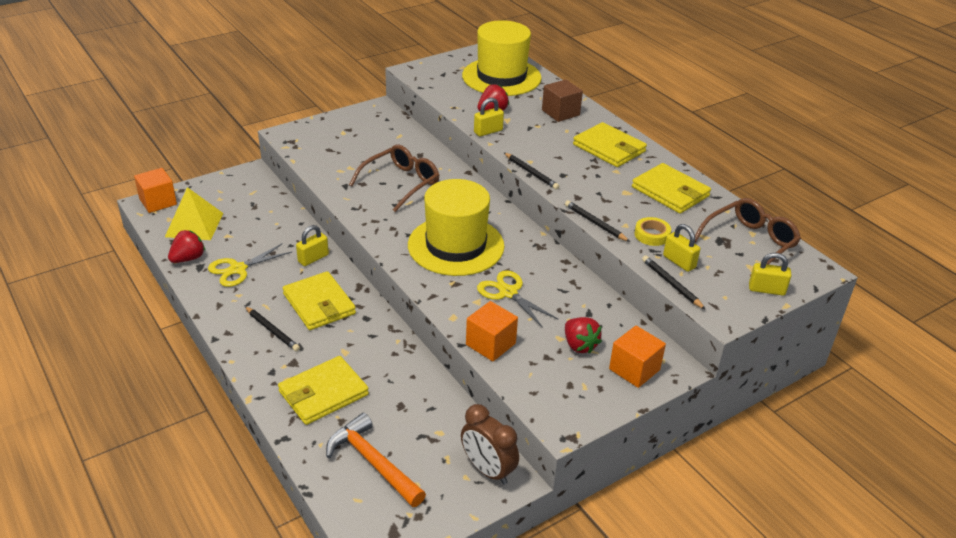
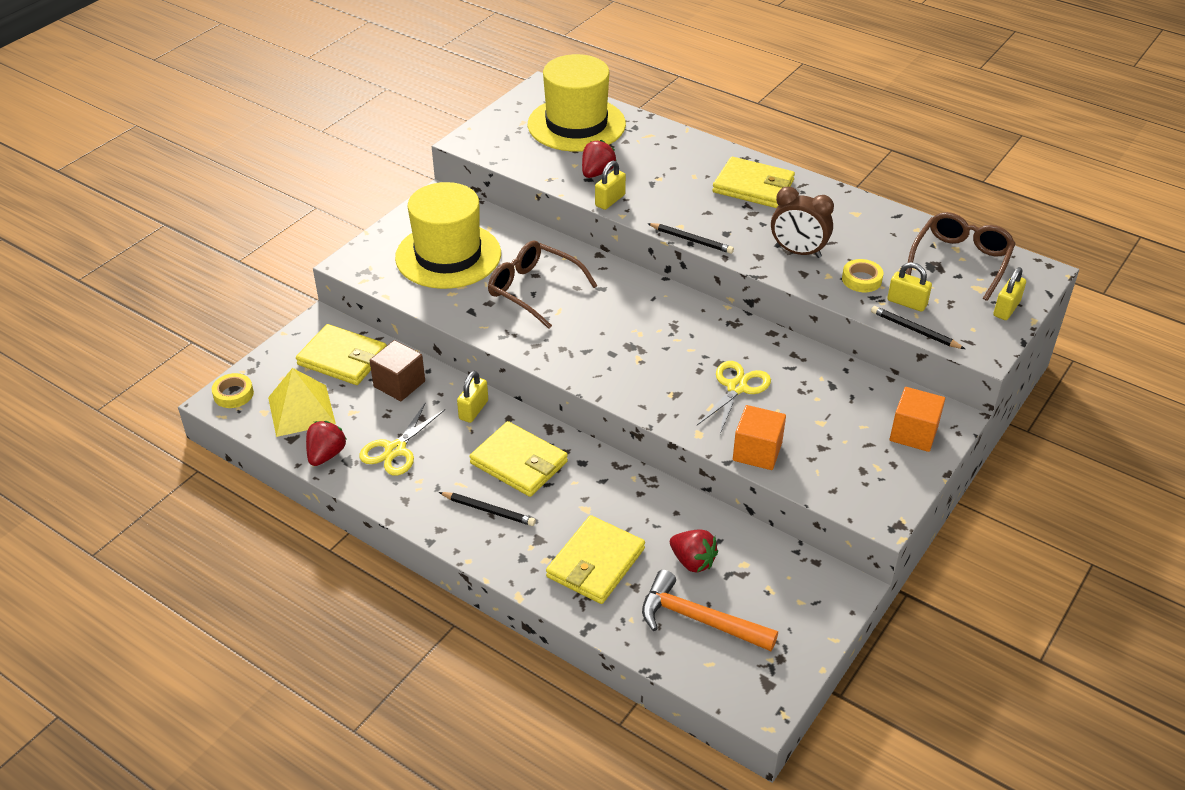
camera: 20 degrees left, 5 degrees up
orange cube [134,168,177,213] -> yellow tape [212,373,254,408]
brown glasses [349,145,439,212] -> brown glasses turned 75 degrees counterclockwise [488,240,598,329]
yellow hat [408,179,504,276] -> yellow hat moved to [395,182,501,289]
brown clock [461,404,519,485] -> brown clock moved to [771,187,834,258]
yellow scissors [477,270,559,328] -> yellow scissors turned 90 degrees clockwise [697,361,771,434]
brown cube [542,79,583,122] -> brown cube moved to [370,340,425,401]
black pencil [565,200,630,242] -> none
red strawberry [565,317,602,354] -> red strawberry moved to [670,529,718,572]
yellow wallet [632,163,711,213] -> yellow wallet moved to [296,324,387,385]
yellow padlock [749,253,791,296] -> yellow padlock turned 45 degrees counterclockwise [993,267,1026,320]

